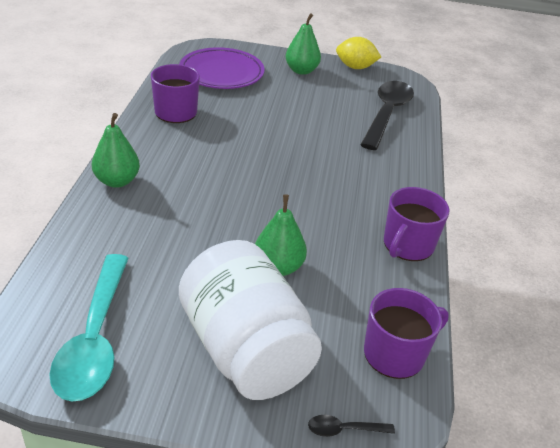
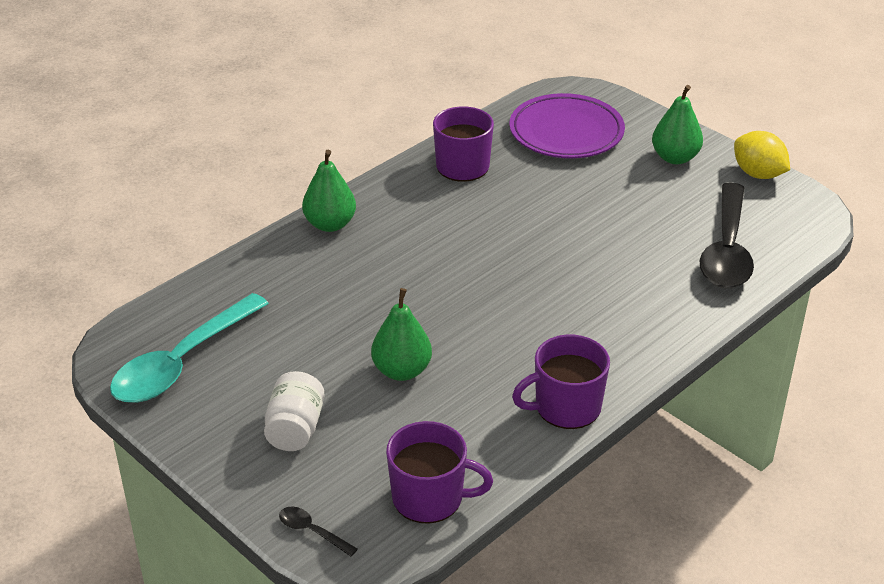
camera: 40 degrees right, 0 degrees up
white jar [179,240,322,400] -> white jar [264,371,325,451], size x0.49
black spoon [361,81,414,150] -> black spoon turned 135 degrees clockwise [700,183,754,288]

